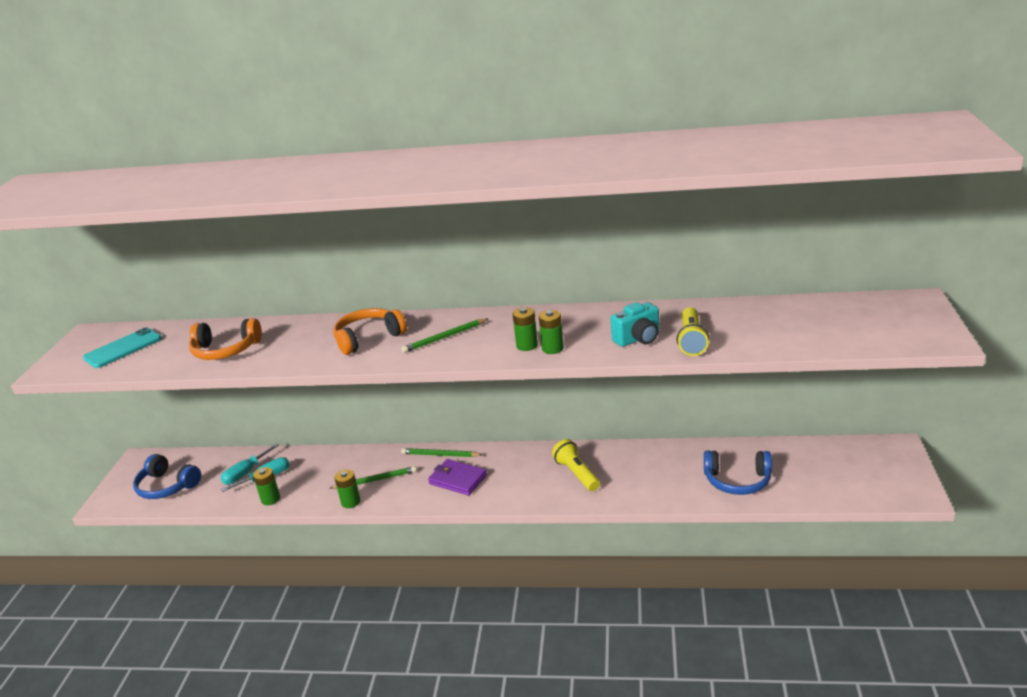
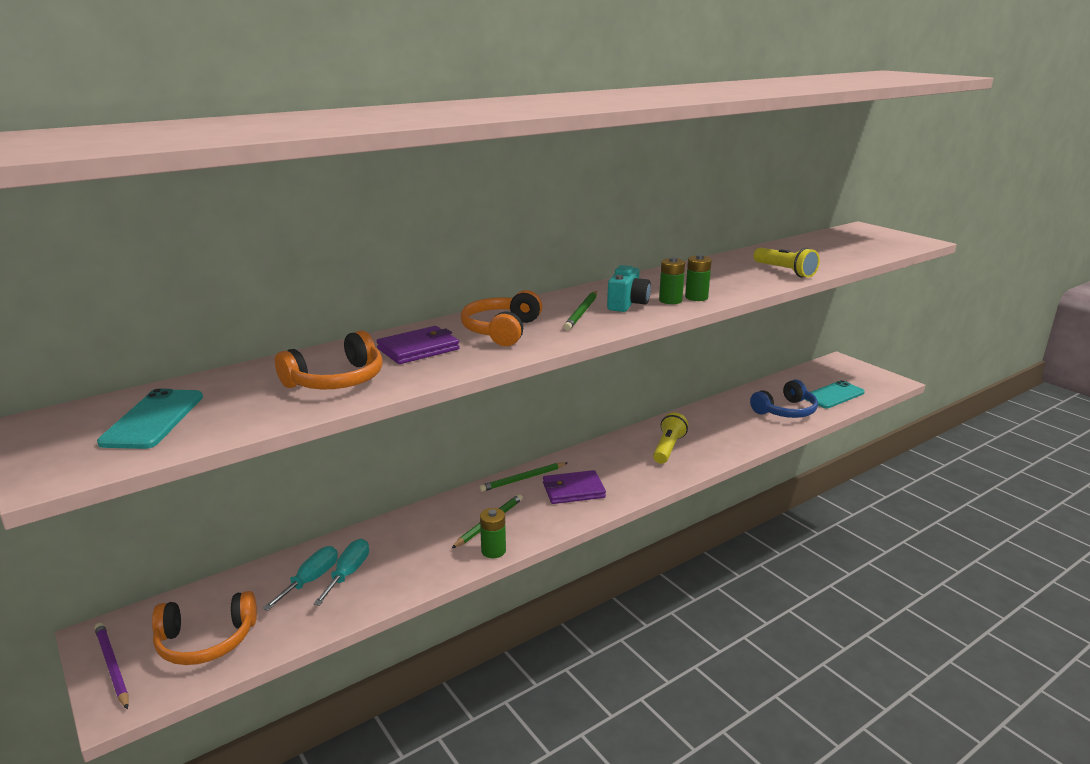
camera: 45 degrees left, 5 degrees down
blue headphones [133,454,201,499] -> orange headphones [152,591,257,665]
turquoise screwdriver [221,444,279,485] -> turquoise screwdriver turned 150 degrees counterclockwise [263,546,338,611]
green battery [253,467,280,505] -> none
yellow flashlight [552,439,600,491] -> yellow flashlight turned 90 degrees clockwise [653,412,688,464]
turquoise camera [611,302,659,347] -> turquoise camera moved to [607,265,651,312]
none -> purple pencil [94,622,129,709]
none -> purple wallet [377,326,460,364]
none -> turquoise phone [804,380,865,408]

